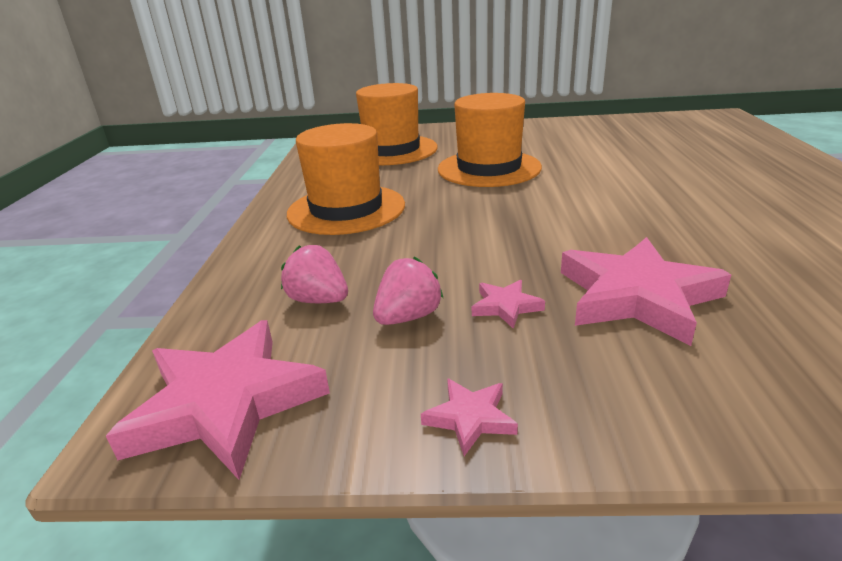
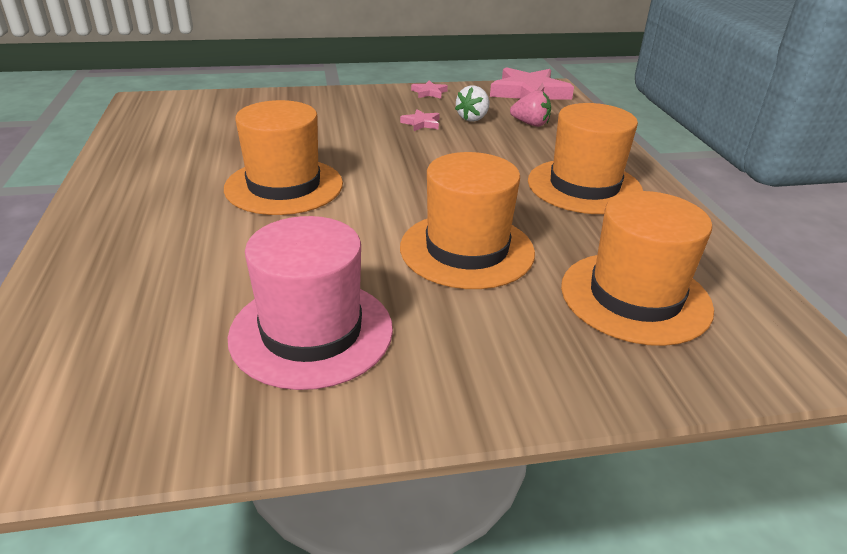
camera: 165 degrees right, 5 degrees up
pink strawberry [373,257,443,325] -> white strawberry [455,85,489,122]
pink star [561,237,731,346] -> none
none -> orange hat [224,100,343,215]
none -> pink hat [228,216,393,390]

